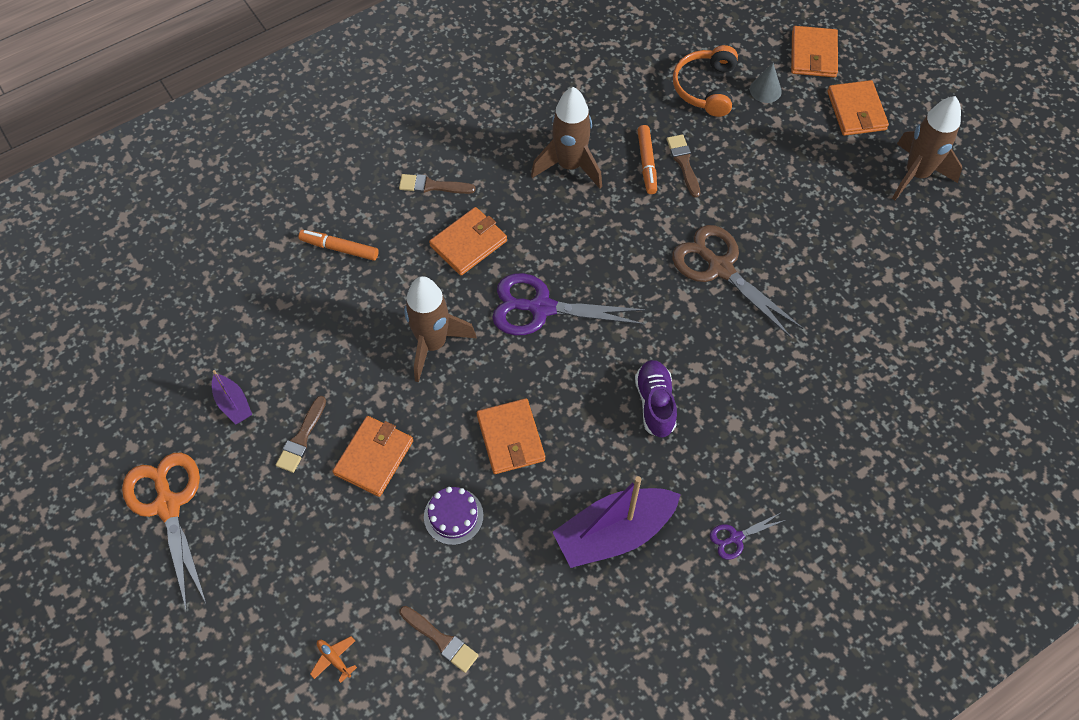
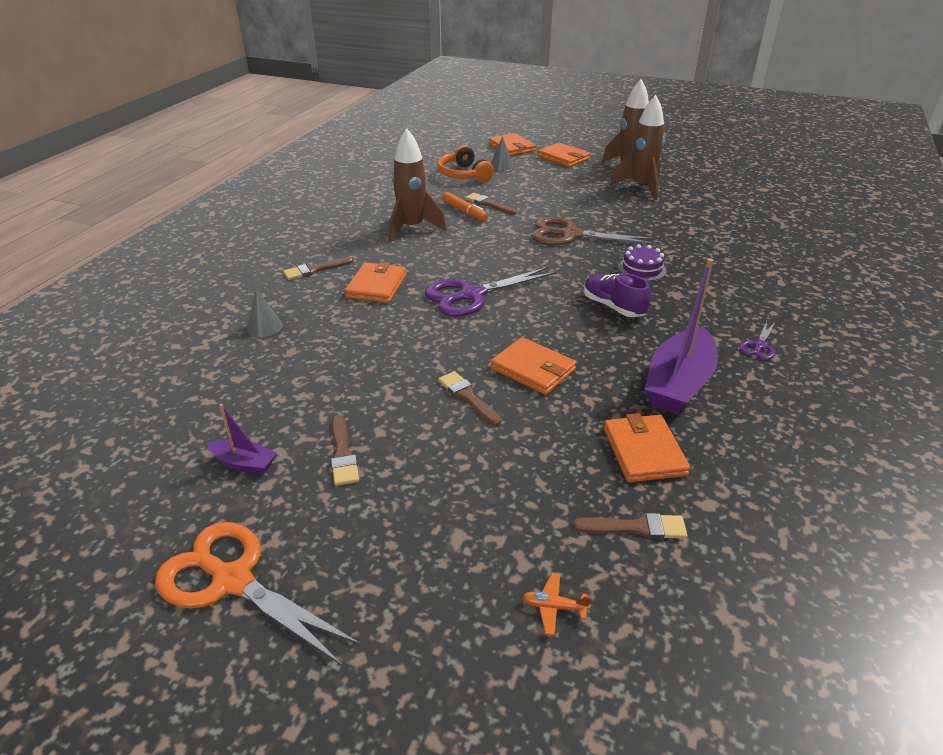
camera: 35 degrees left, 25 degrees down
orange marker [299,230,379,261] -> grey cone [247,289,283,337]
orange wallet [332,416,413,497] -> orange wallet moved to [604,413,690,482]
brown rocket [404,276,477,382] -> brown rocket moved to [610,95,665,200]
purple cake [424,487,483,545] -> purple cake moved to [618,244,666,281]
none -> brown brush [438,371,502,426]

